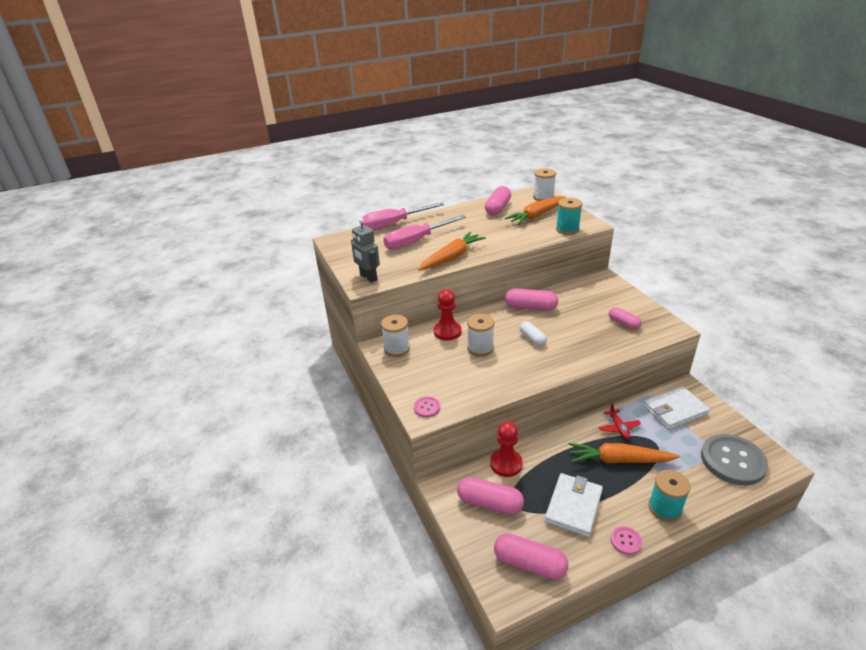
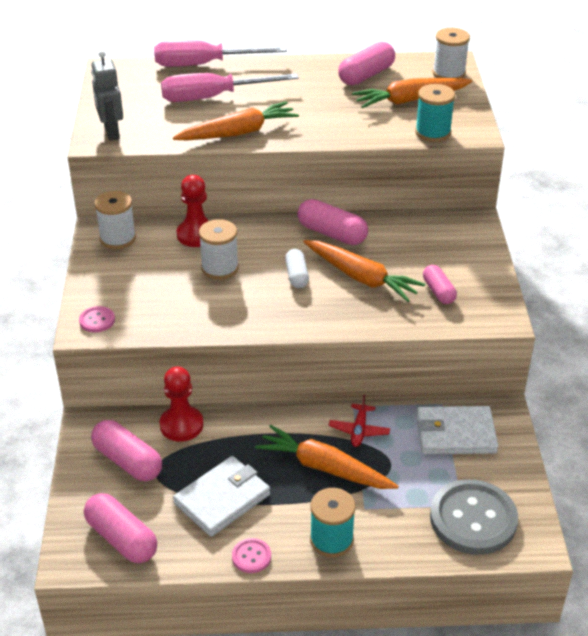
camera: 20 degrees right, 5 degrees up
none -> orange carrot [304,240,425,302]

